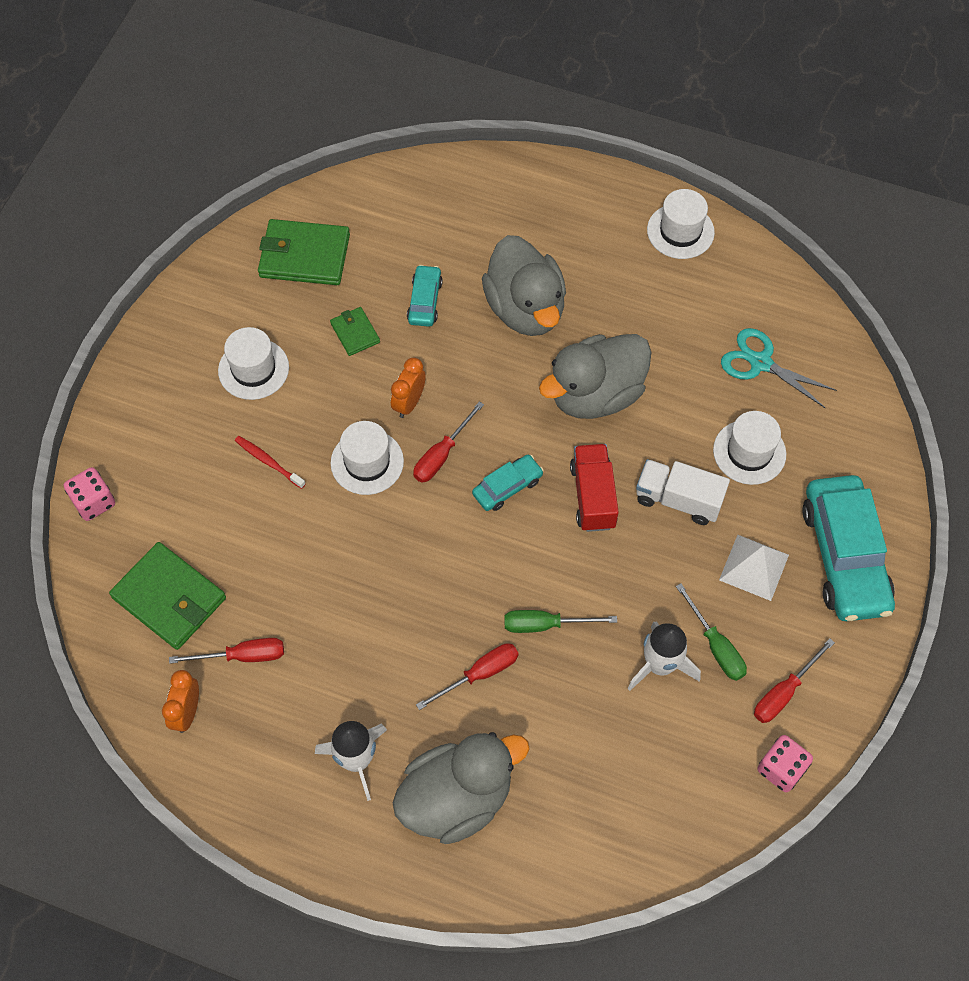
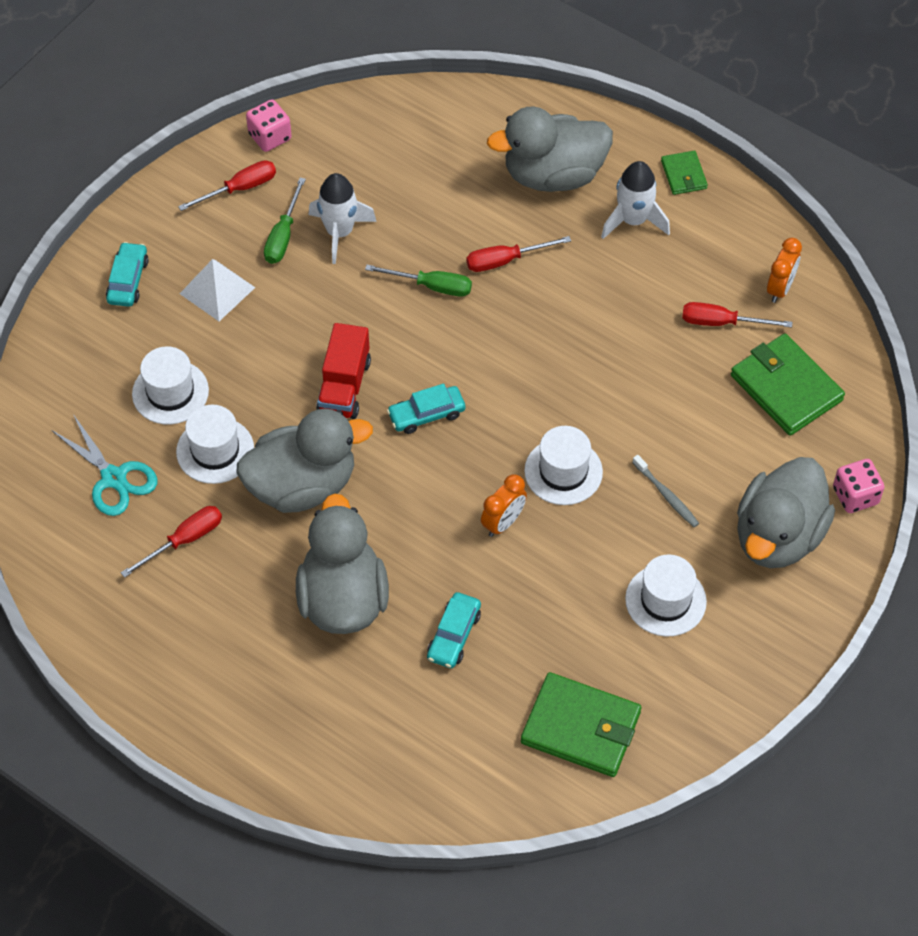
camera: 165 degrees left, 5 degrees down
red toothbrush [235,436,306,489] -> grey toothbrush [632,455,699,527]
green wallet [330,307,380,356] -> green wallet moved to [661,151,708,195]
red screwdriver [413,401,484,483] -> red screwdriver moved to [121,506,222,578]
white truck [636,459,730,525] -> none
white hat [647,189,715,259] -> white hat moved to [176,405,254,484]
green screwdriver [676,583,747,681] -> green screwdriver turned 150 degrees counterclockwise [264,178,306,264]
turquoise car [802,475,895,621] -> turquoise car [106,242,149,307], size x0.49
none -> grey duck [737,457,835,568]

